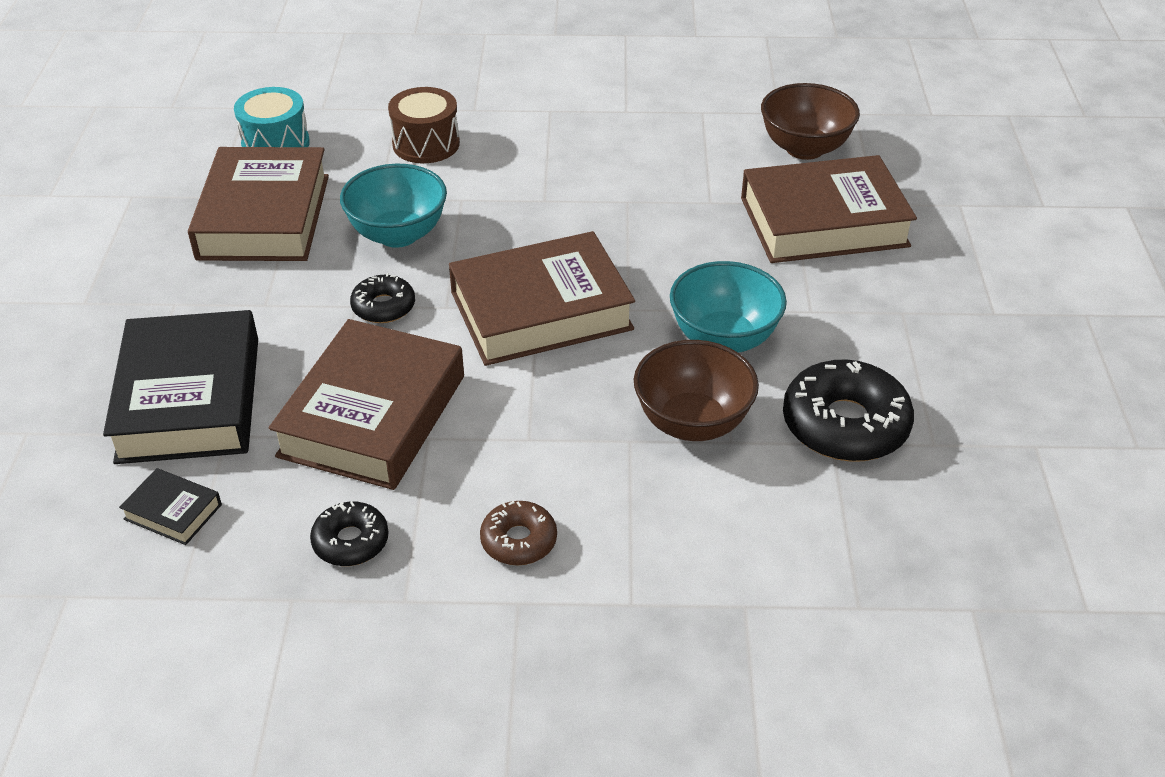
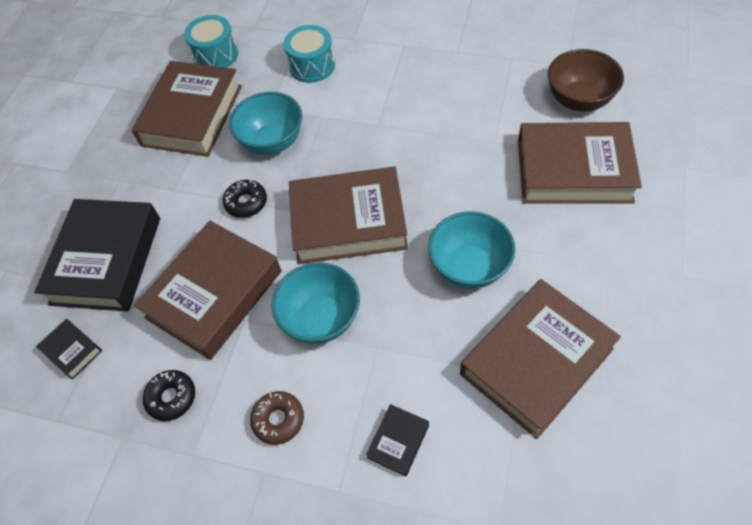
camera: 20 degrees right, 15 degrees up
brown drum [388,87,460,163] -> turquoise drum [284,25,335,83]
brown bowl [634,340,759,441] -> none
black donut [783,360,914,462] -> brown book [460,279,621,439]
none -> turquoise bowl [272,262,360,344]
none -> black book [366,404,429,476]

